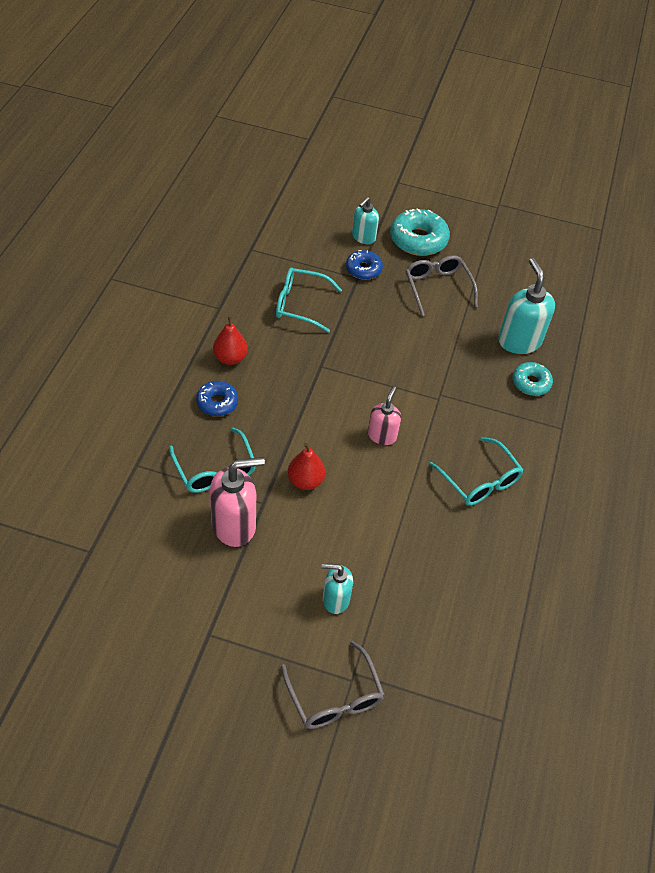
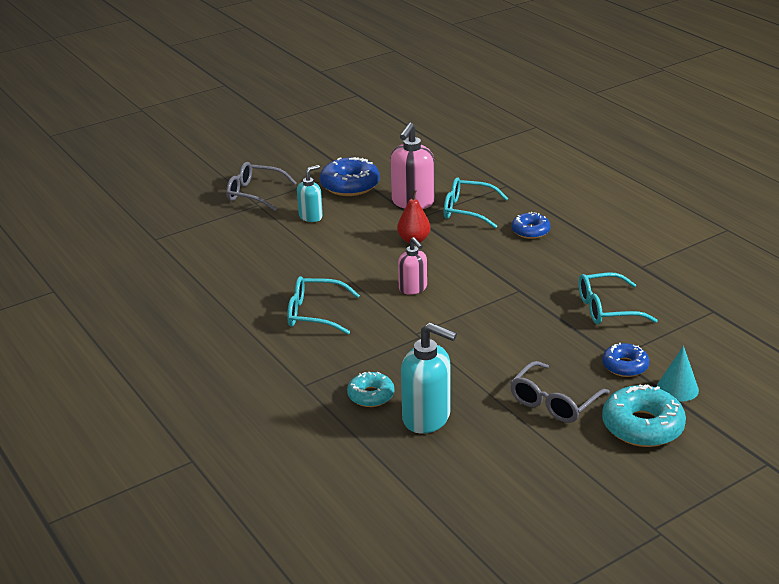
camera: 135 degrees right, 20 degrees down
red pear [213,316,248,365] -> none
turquoise glasses [276,268,342,333] -> turquoise glasses turned 150 degrees counterclockwise [579,272,658,324]
turquoise soap dispenser [352,197,379,244] -> turquoise cone [657,346,699,402]
grey glasses [406,255,478,316] -> grey glasses turned 105 degrees clockwise [510,361,610,423]
none -> blue donut [320,157,380,196]

